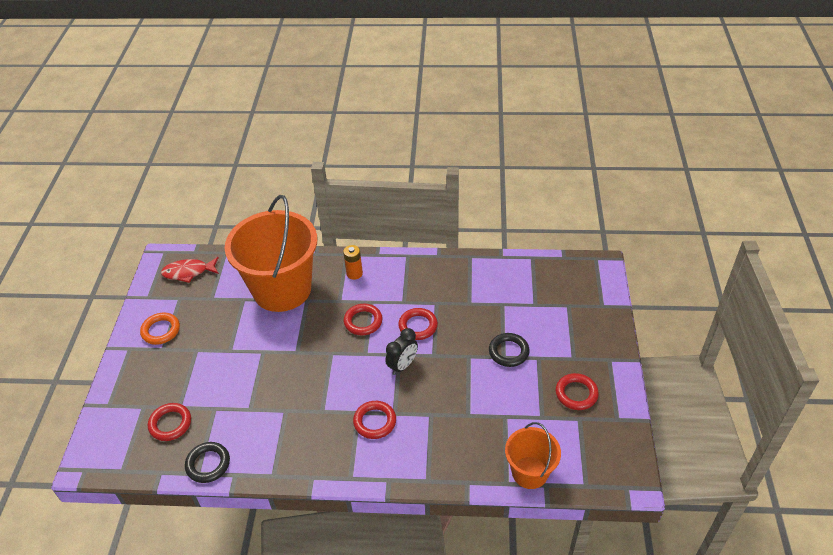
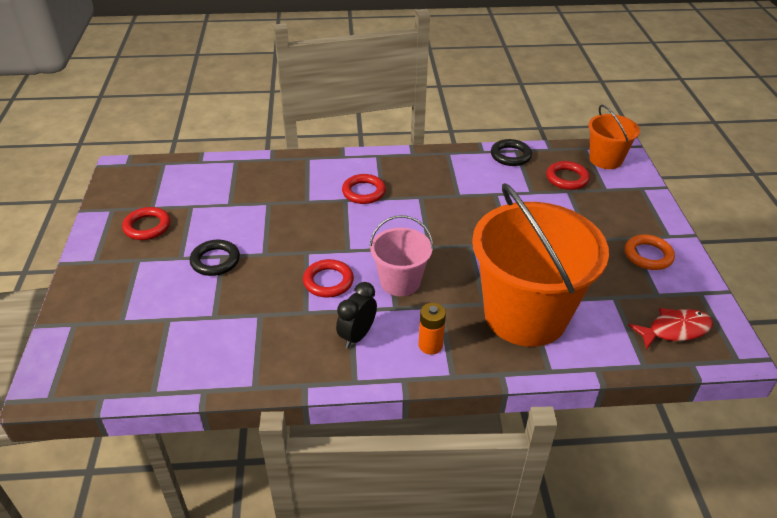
camera: 170 degrees right, 5 degrees down
red ring [344,304,382,335] -> pink bucket [370,215,433,296]
black clock [385,328,418,375] -> black clock moved to [336,282,377,348]
orange bucket [505,422,561,489] -> orange bucket moved to [588,104,640,169]

